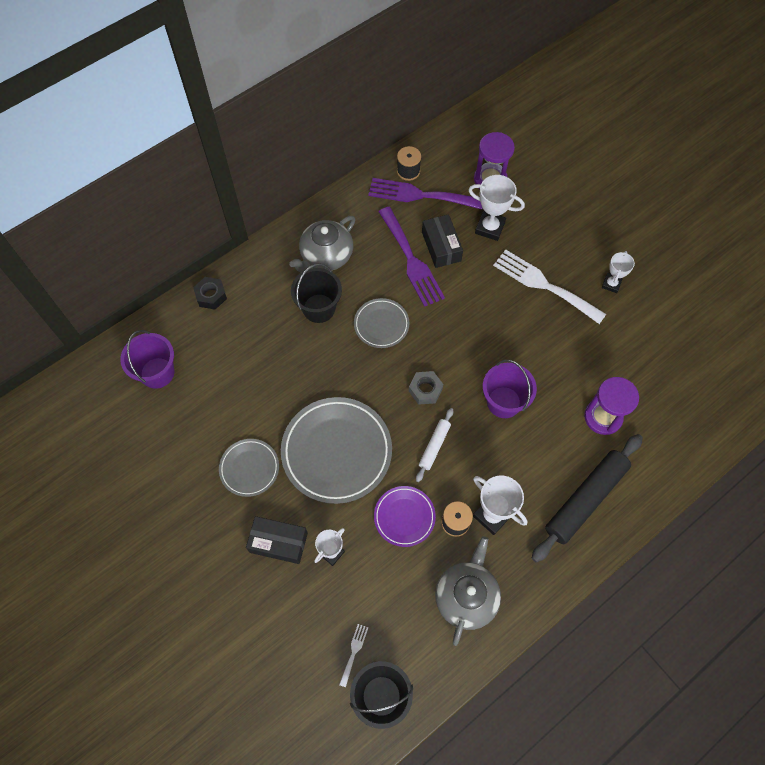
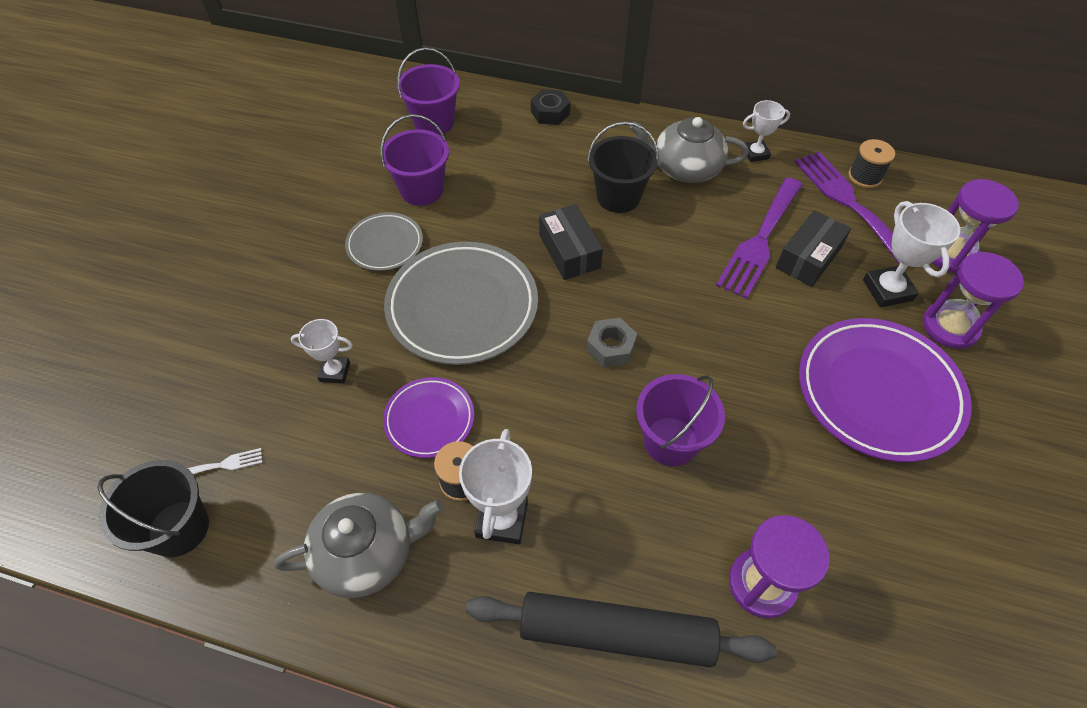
camera: 55 degrees right, 10 degrees down
black box [246,516,308,564] -> black box moved to [539,204,603,280]
grey plate [354,298,409,348] -> none
white rolling pin [416,408,453,482] -> none
white fork [493,249,606,324] -> purple plate [799,318,972,462]
white trophy [602,251,635,293] -> white trophy moved to [743,100,790,162]
none -> purple bucket [380,114,449,206]
none -> purple hourglass [923,252,1024,349]

